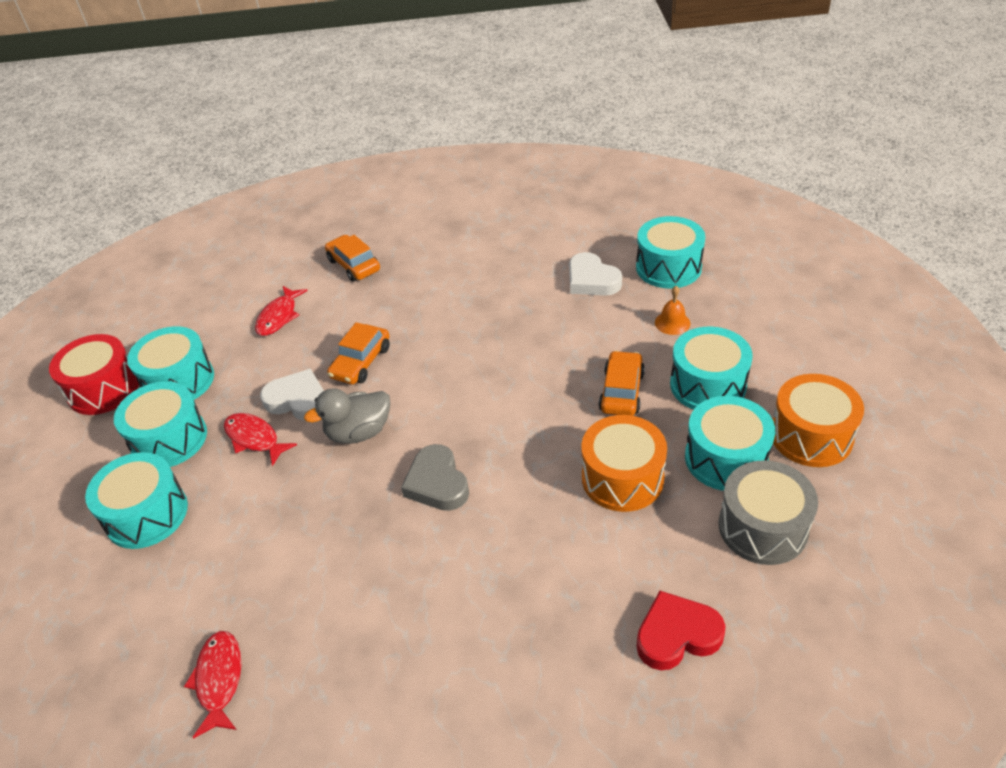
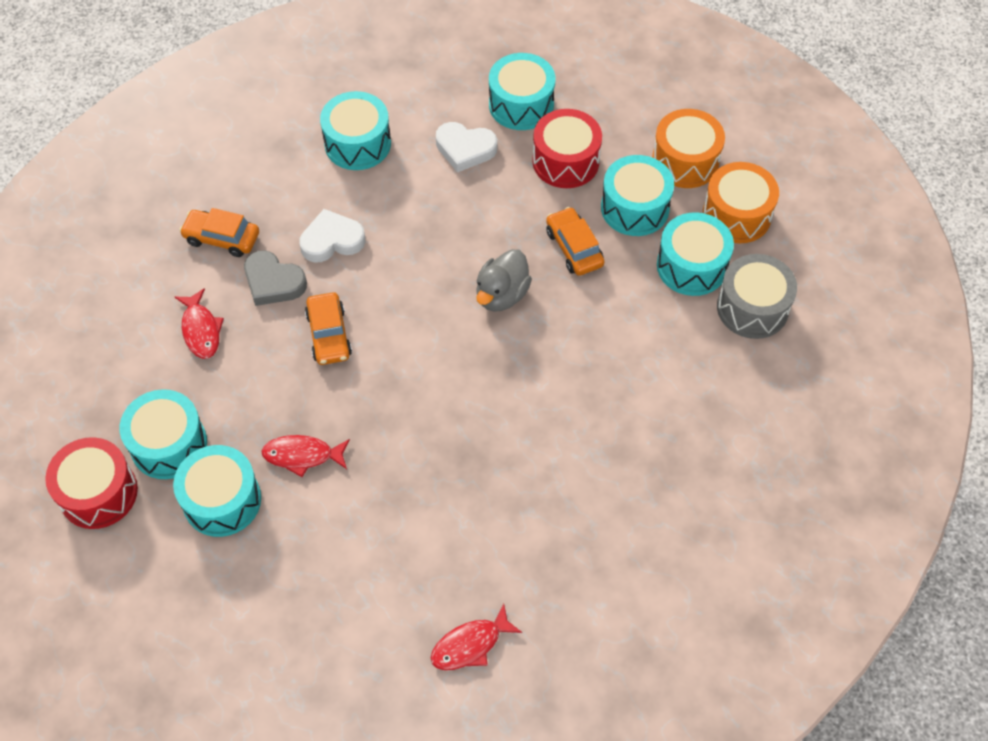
camera: 40 degrees left, 15 degrees up
turquoise drum [85,452,188,549] -> turquoise drum moved to [320,91,391,170]
red fish [184,631,241,738] -> red fish turned 75 degrees counterclockwise [430,604,522,670]
white heart [260,369,324,421] -> white heart moved to [299,209,365,263]
grey duck [304,389,390,444] -> grey duck moved to [476,249,532,312]
grey heart [401,444,469,511] -> grey heart moved to [244,250,307,306]
orange drum [581,415,667,512] -> orange drum moved to [652,109,725,188]
red heart [636,591,726,670] -> none
orange bell [655,286,690,335] -> red drum [532,109,602,188]

